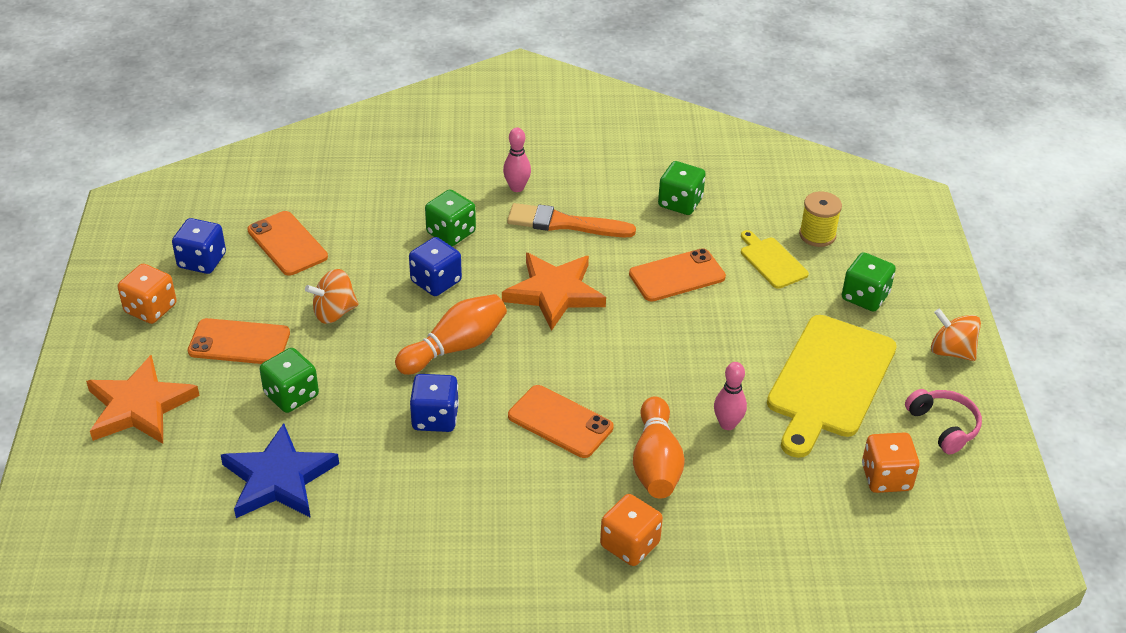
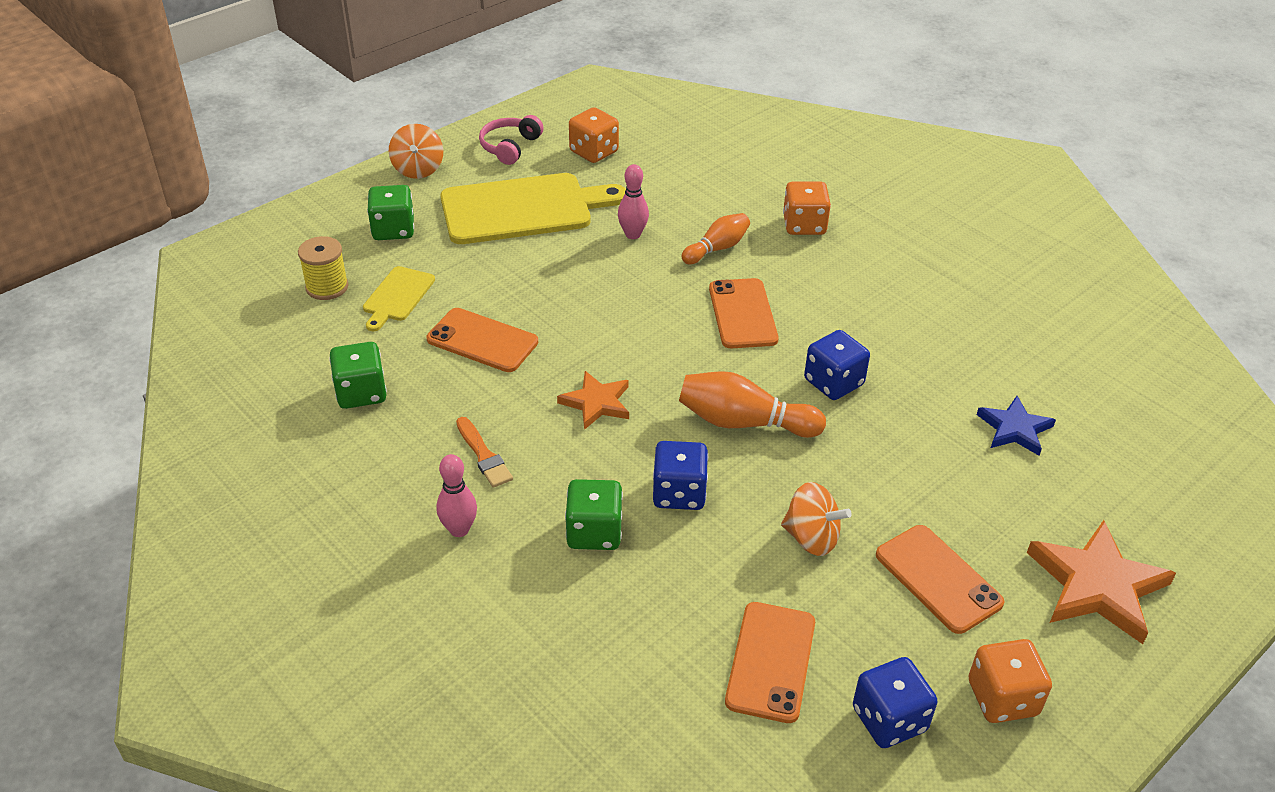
camera: 130 degrees left, 0 degrees up
blue star [221,423,339,518] -> blue star [977,396,1056,456], size x0.61
green dice [260,348,319,413] -> none
orange star [502,253,606,331] -> orange star [557,371,629,430], size x0.61
orange brush [507,203,636,237] -> orange brush [456,417,513,488], size x0.61
orange bowling pin [633,396,685,499] -> orange bowling pin [682,213,750,264], size x0.66

